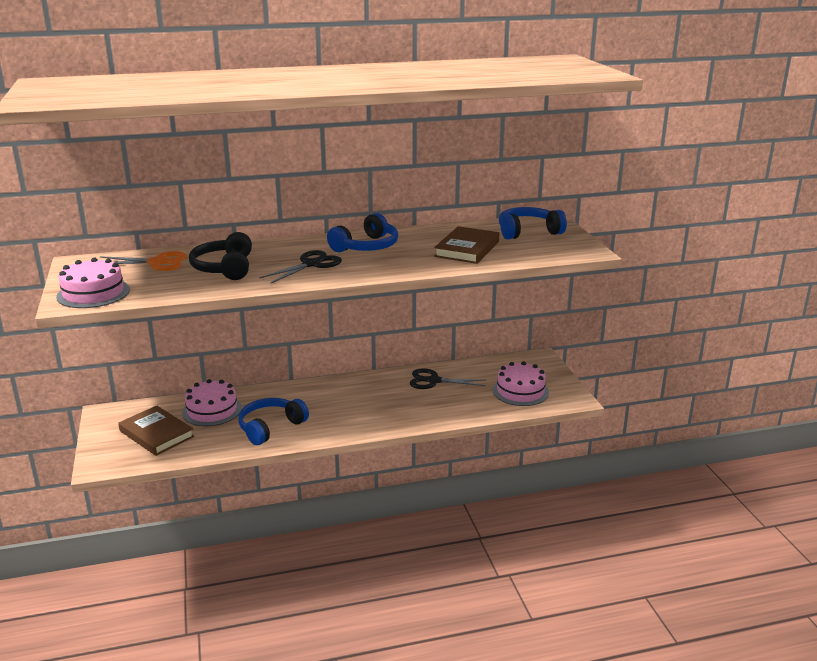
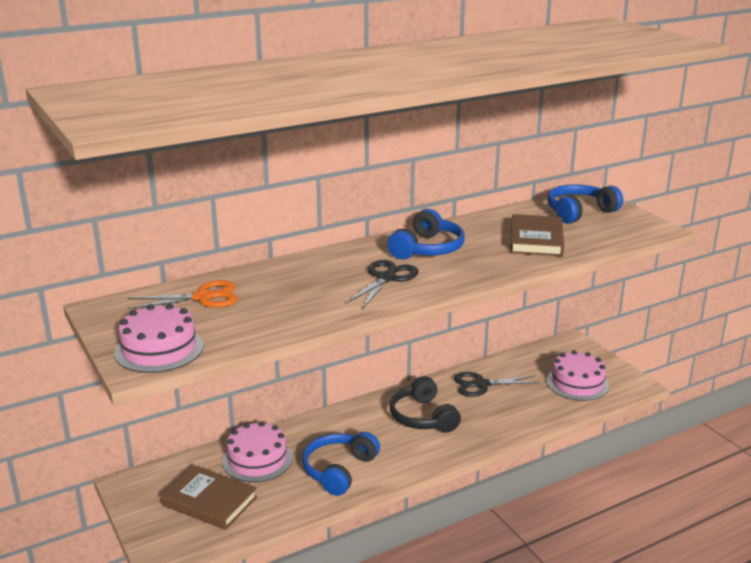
camera: 15 degrees left, 0 degrees up
black headphones [189,232,252,280] -> black headphones moved to [390,376,461,433]

